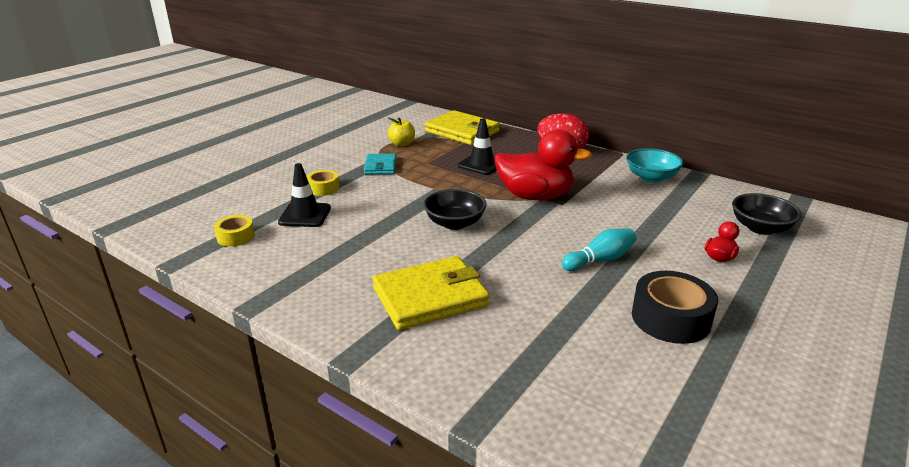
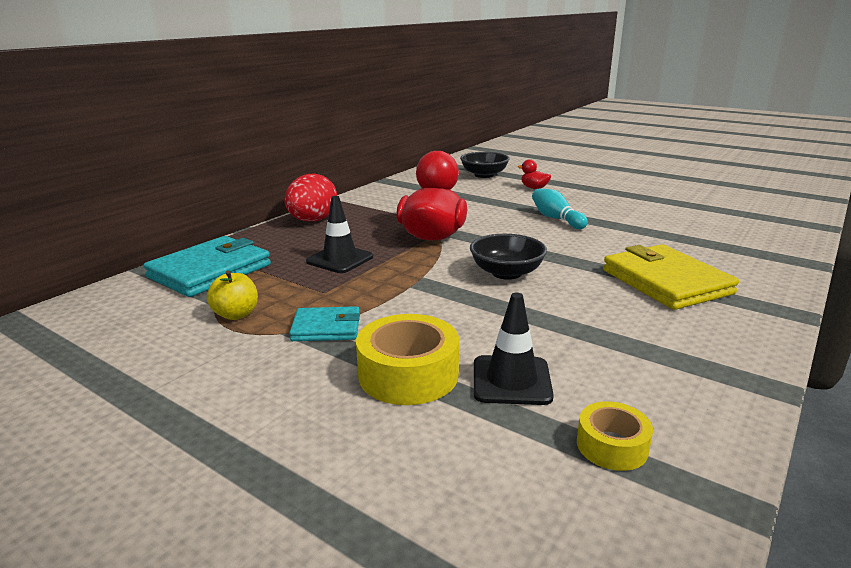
camera: 90 degrees left, 5 degrees down
yellow tape [306,170,339,196] -> yellow tape [356,314,459,405], size x1.73
yellow wallet [425,110,500,145] -> turquoise wallet [144,236,271,297]
turquoise bowl [626,148,683,182] -> none
black tape [632,271,718,344] -> none

